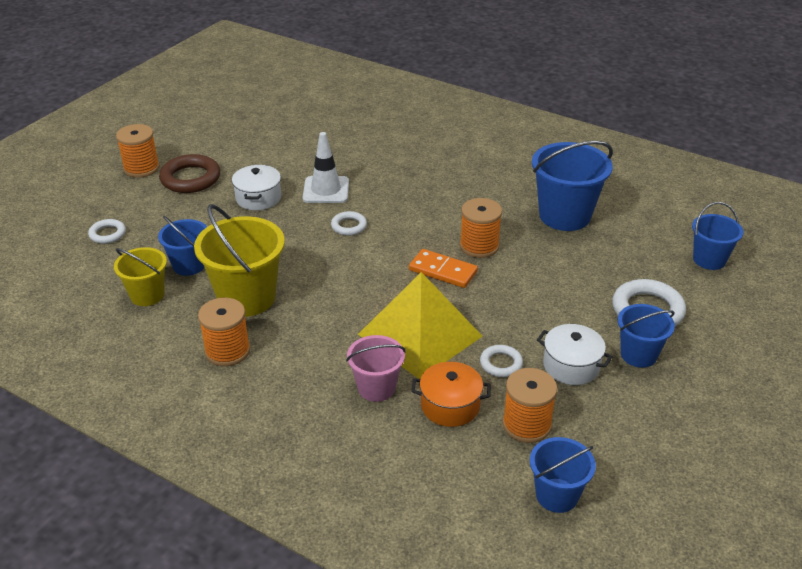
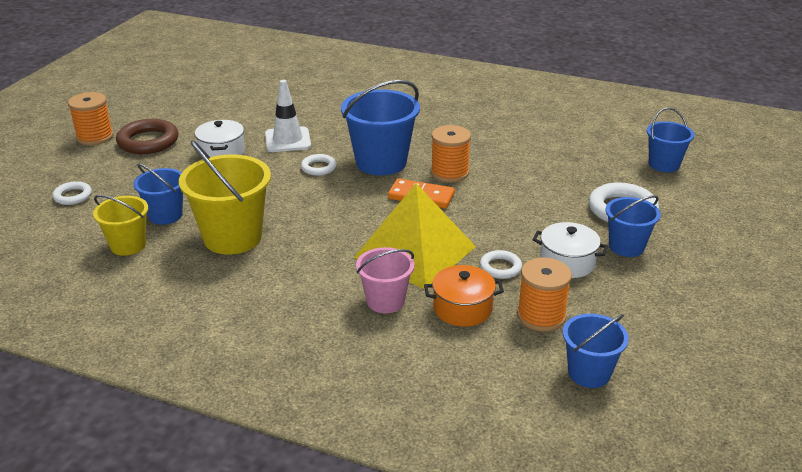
camera: 10 degrees left, 5 degrees down
orange spool [198,297,250,366] -> none
blue bucket [532,141,613,231] -> blue bucket moved to [341,80,420,176]

